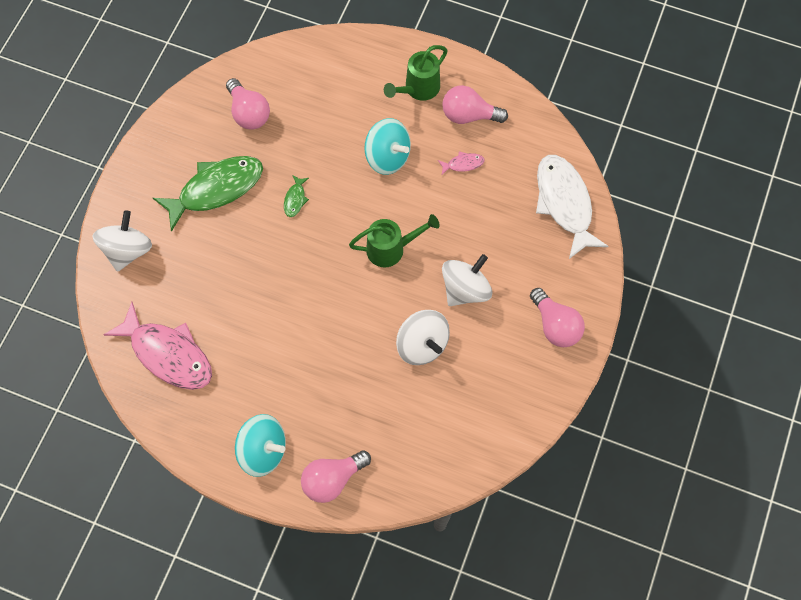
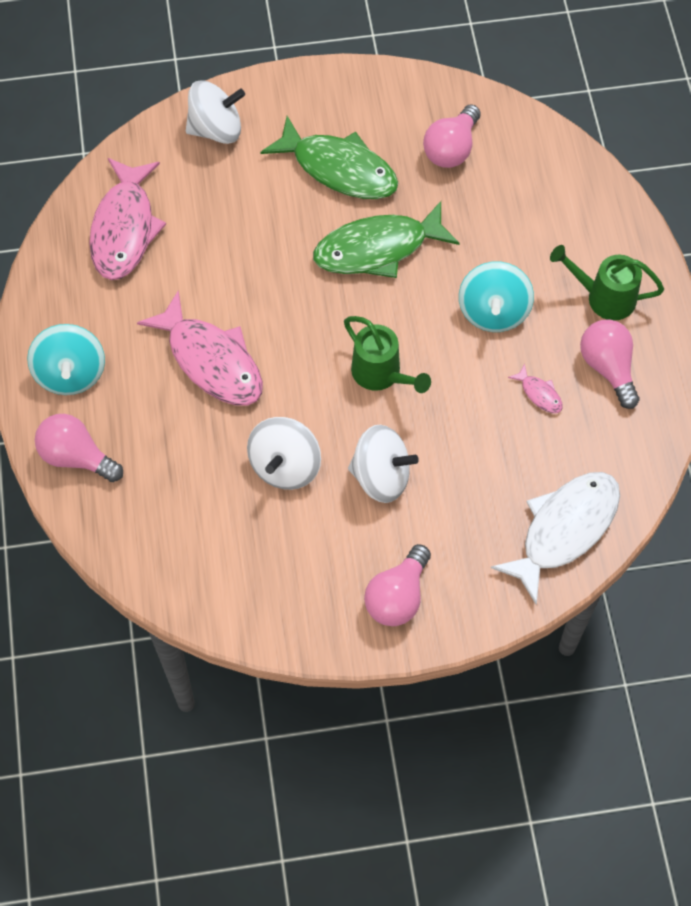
camera: 60 degrees right, 5 degrees down
green fish [284,175,309,217] -> green fish [313,201,460,278], size x2.41
none -> pink fish [137,290,263,406]

